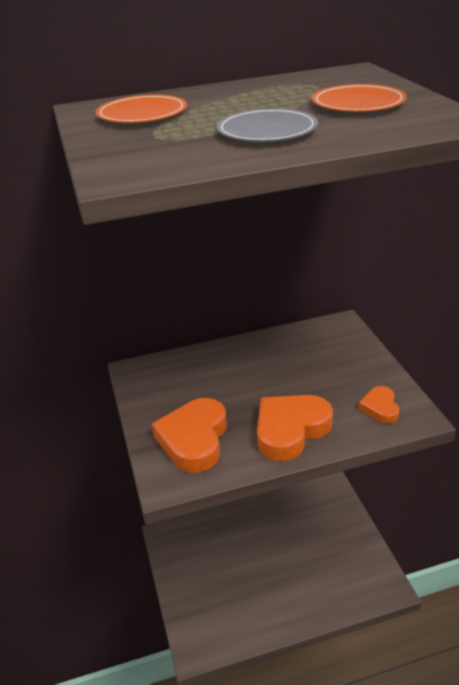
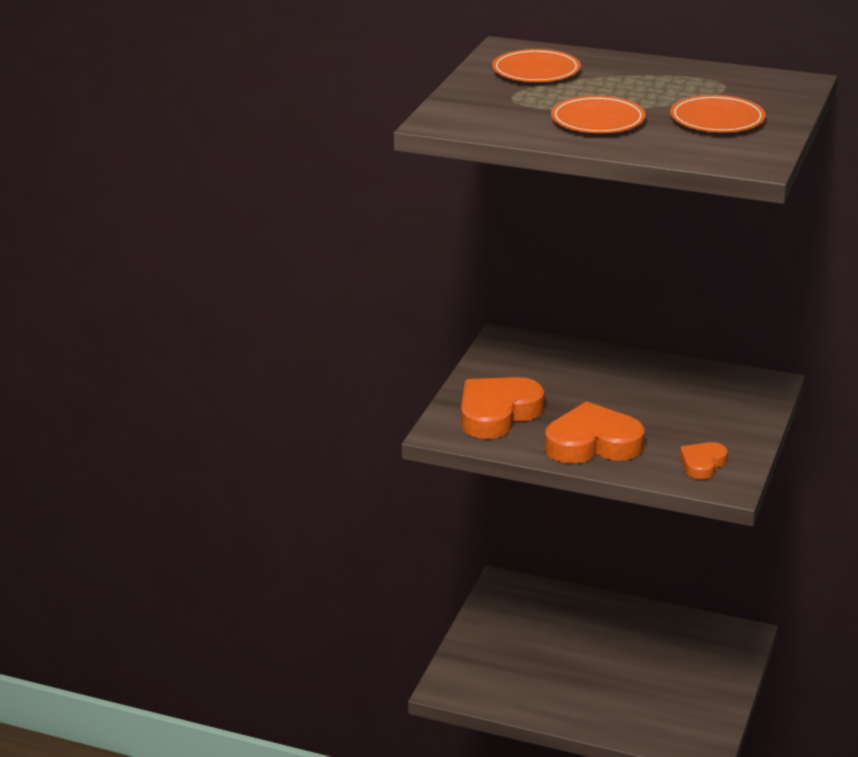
camera: 35 degrees right, 5 degrees down
grey plate [217,108,318,142] -> orange plate [551,96,646,133]

